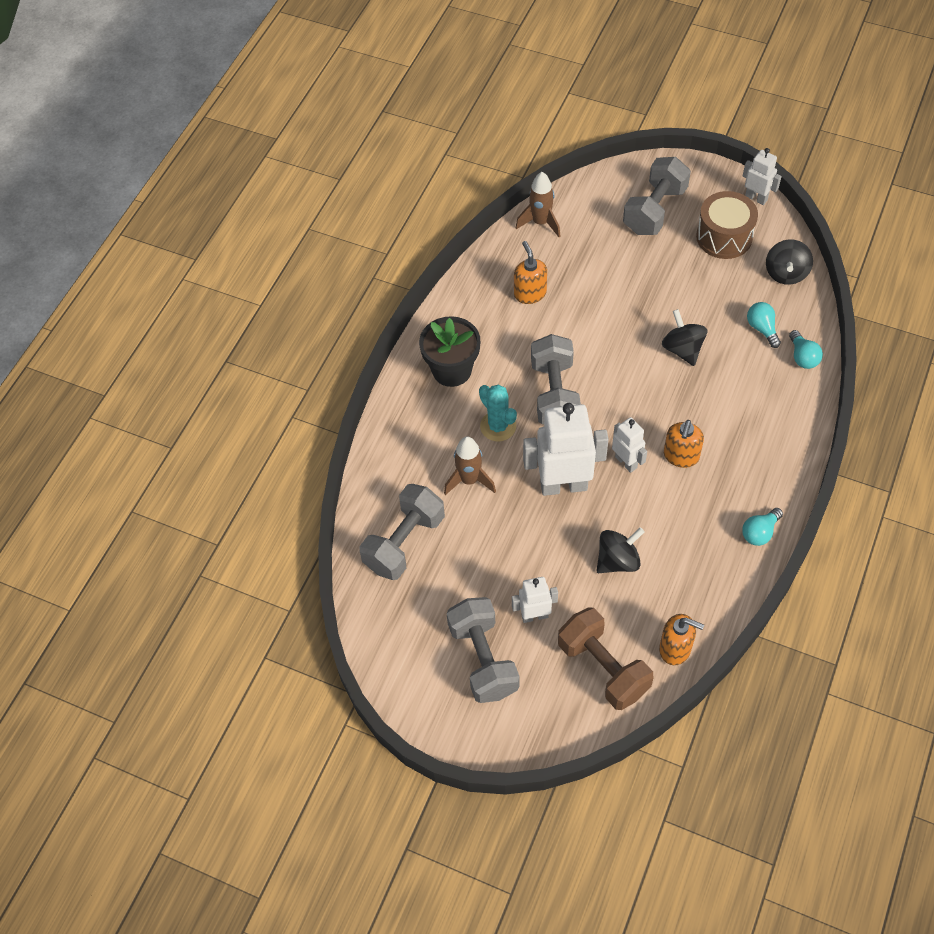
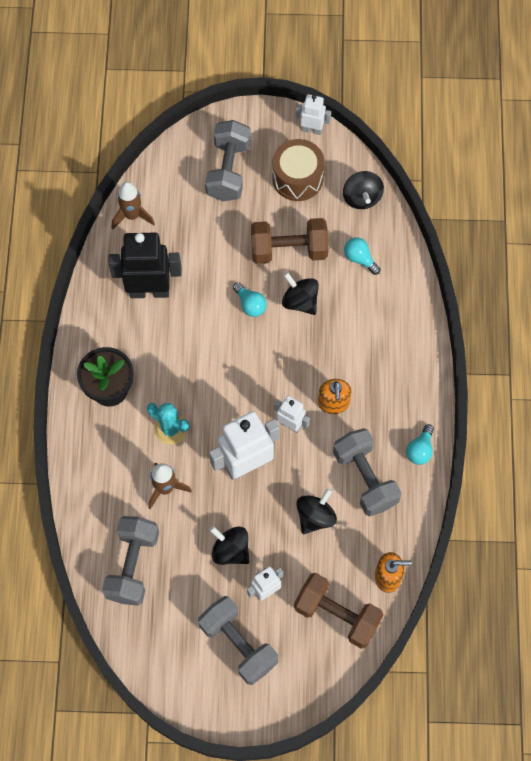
camera: 25 degrees left, 10 degrees up
orange soap dispenser [514,241,547,304] -> black robot [108,233,182,298]
grey dumbbell [531,334,581,424] -> grey dumbbell moved to [333,428,402,516]
turquoise light bulb [789,330,823,369] -> turquoise light bulb moved to [233,282,267,317]
none -> black spinning top [209,526,250,565]
none -> brown dumbbell [251,218,329,264]

